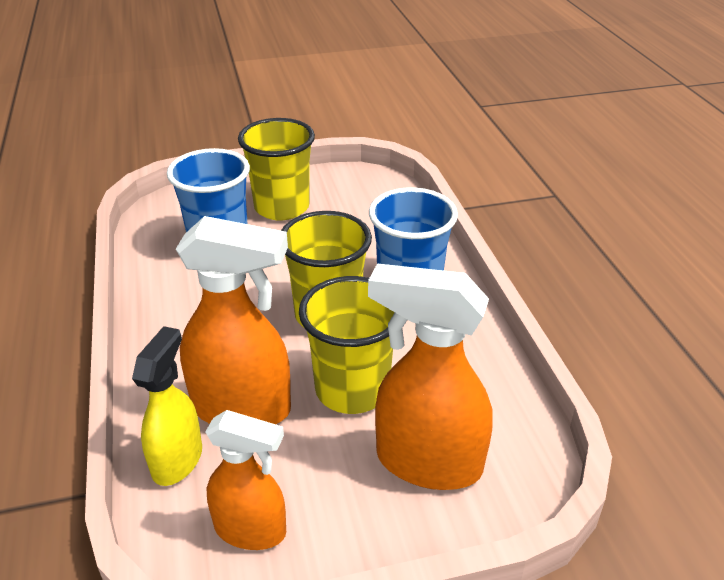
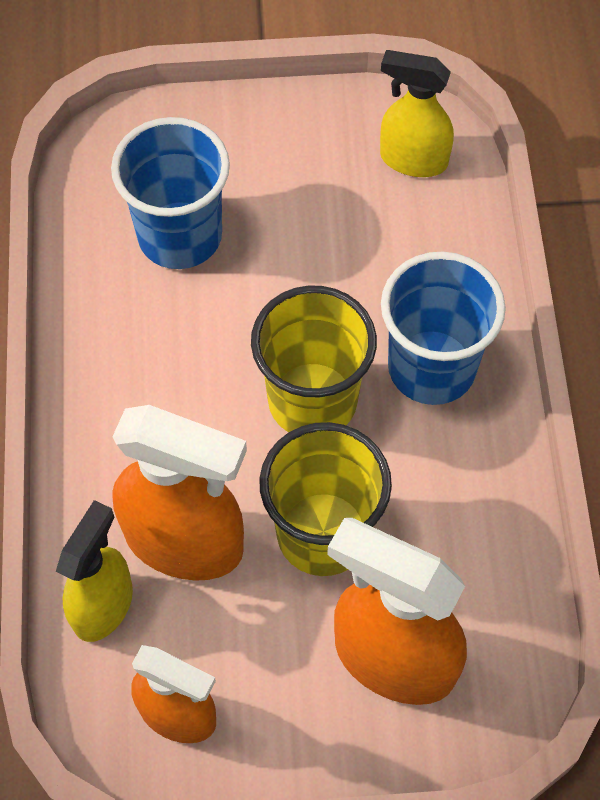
camera: 10 degrees right, 25 degrees up
yellow cup [238,118,315,220] -> none
none -> yellow spray bottle [380,50,454,177]

